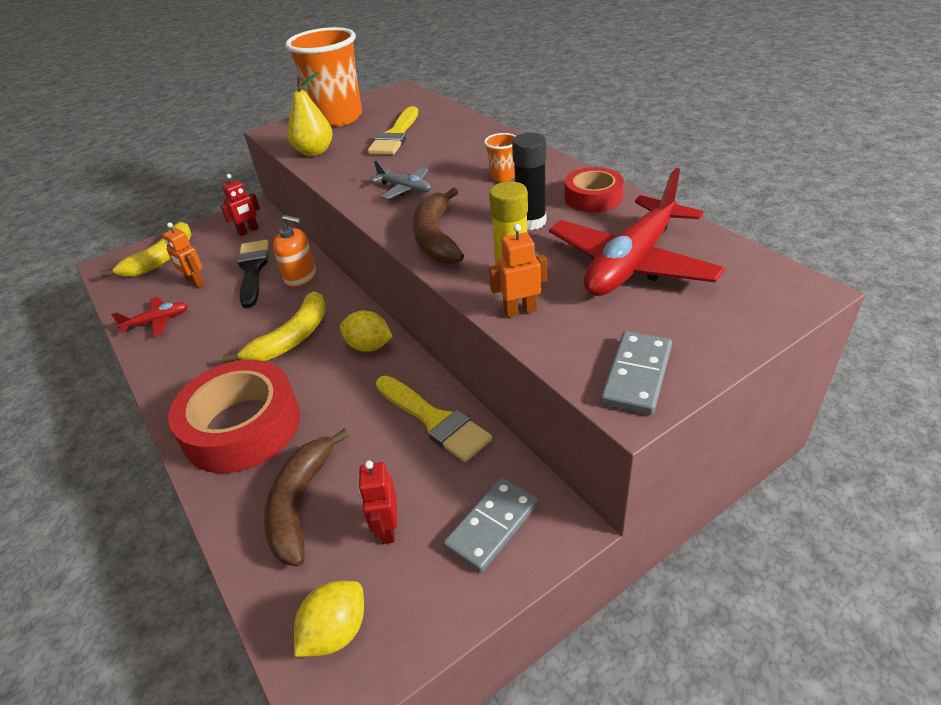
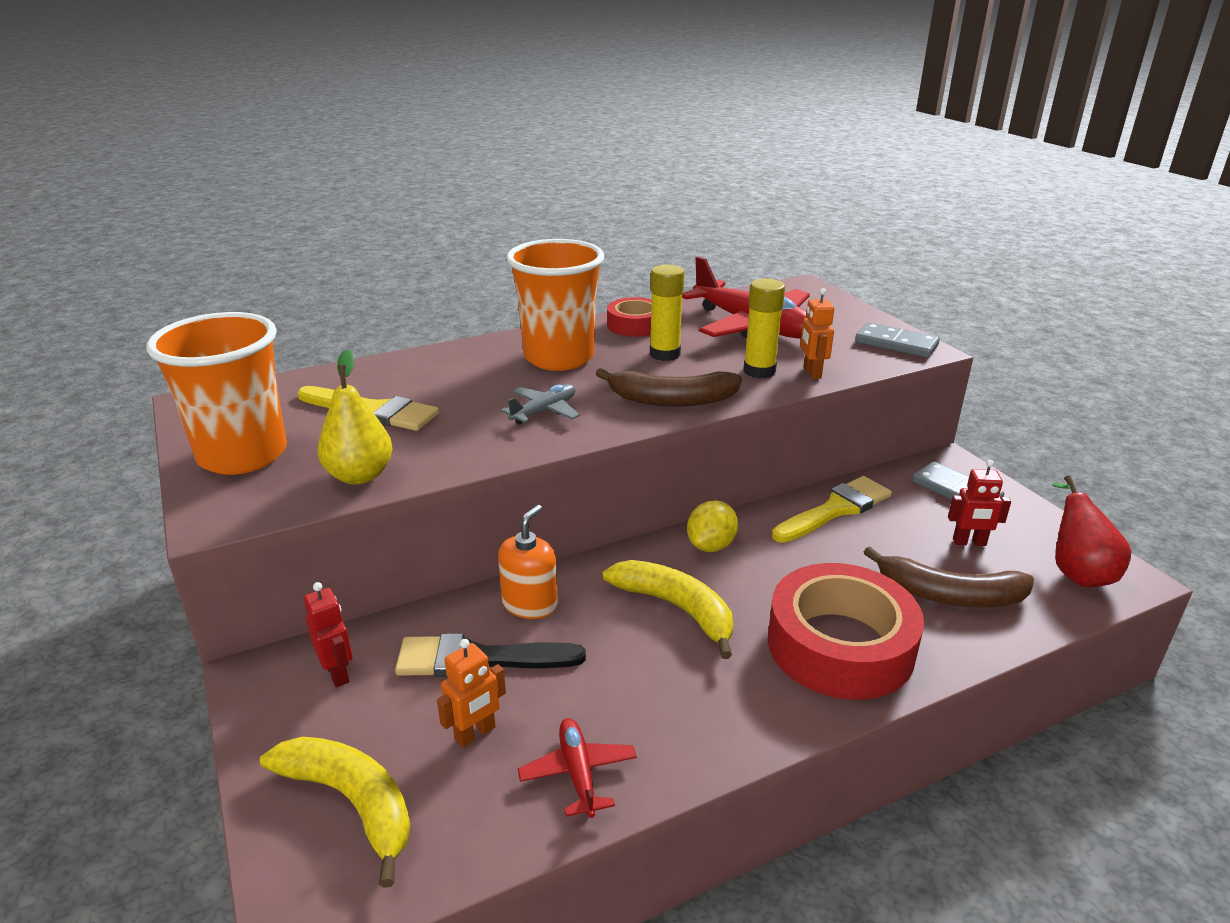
camera: 85 degrees left, 10 degrees down
yellow lemon [294,581,364,657] -> red pear [1052,475,1131,587]
orange cup [484,133,516,182] -> orange cup [506,239,604,371], size x2.41
black glue stick [512,133,546,230] -> yellow glue stick [650,264,684,361]

